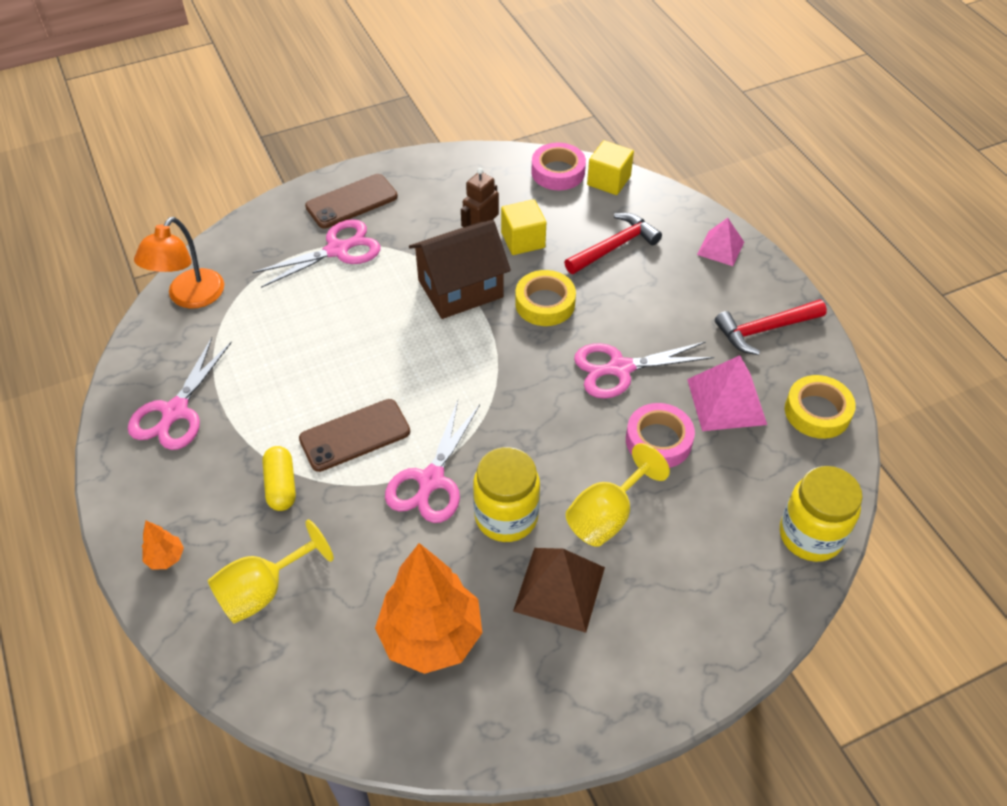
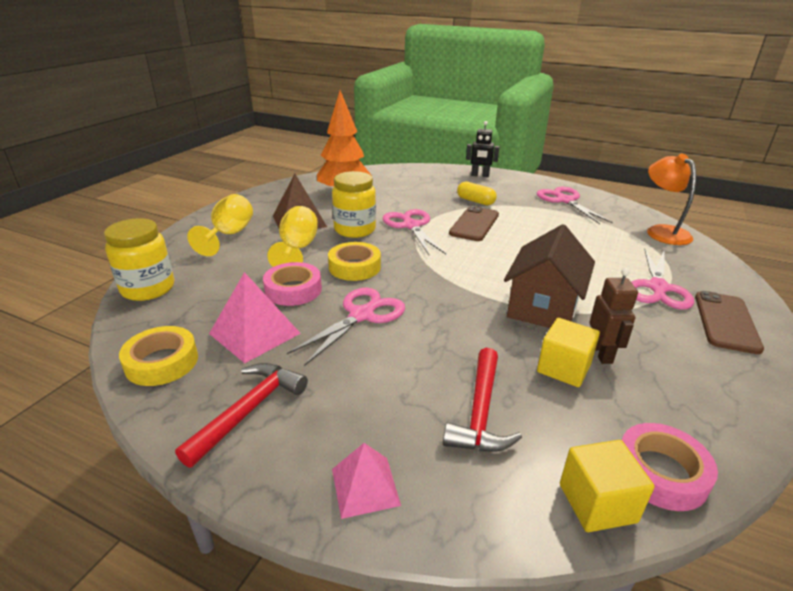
camera: 140 degrees right, 20 degrees down
orange tree [142,521,184,570] -> black robot [466,121,499,177]
yellow goblet [208,520,334,624] -> yellow goblet moved to [187,194,253,256]
yellow tape [515,270,576,326] -> yellow tape moved to [328,242,381,281]

